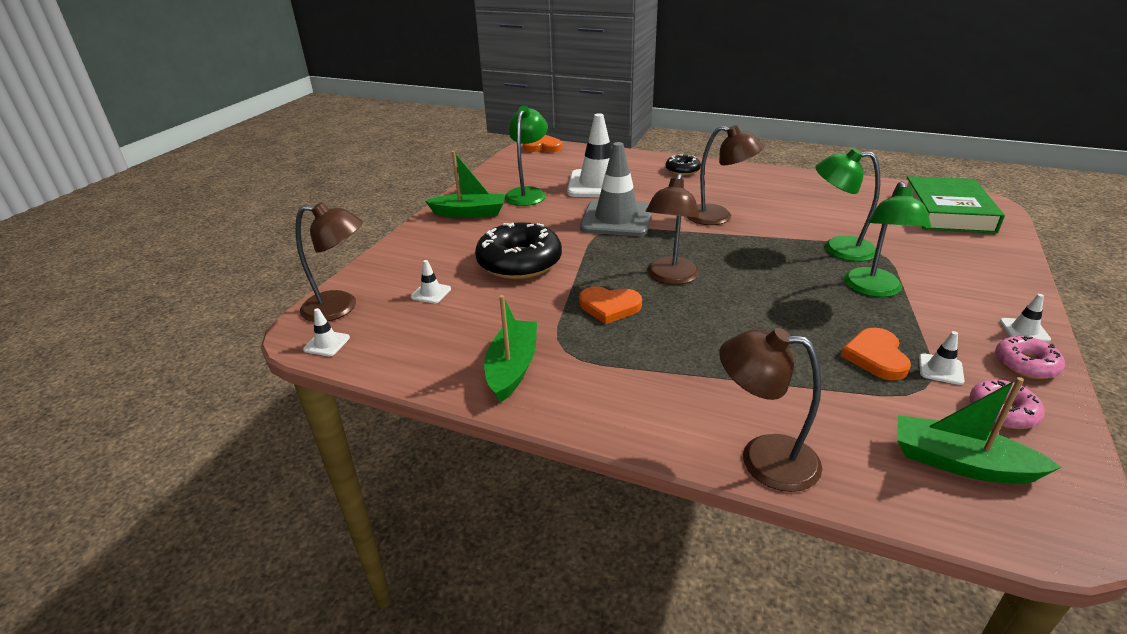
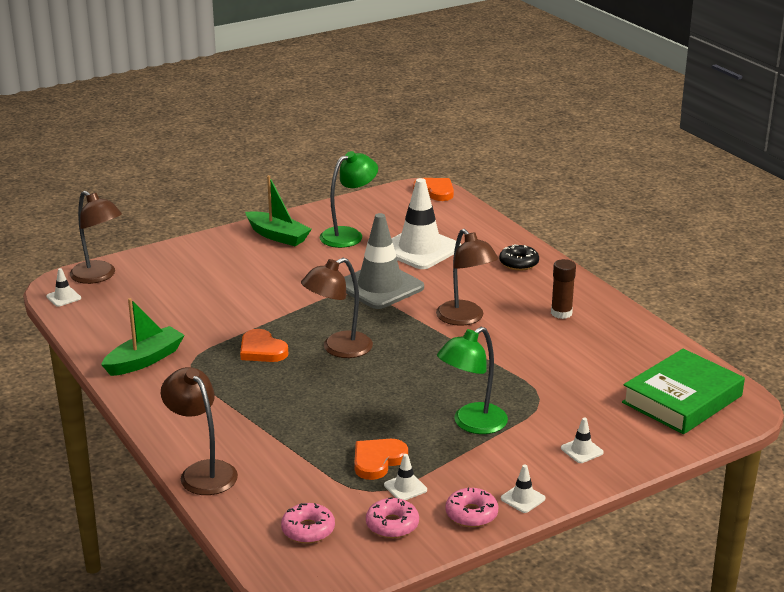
camera: 35 degrees right, 5 degrees down
white traffic cone [411,260,451,304] -> white traffic cone moved to [561,418,604,463]
black donut [475,222,562,279] -> none
green lamp [815,148,880,262] -> none
green boat [897,377,1061,484] -> pink donut [281,503,335,544]
none -> brown glue stick [551,259,576,319]

